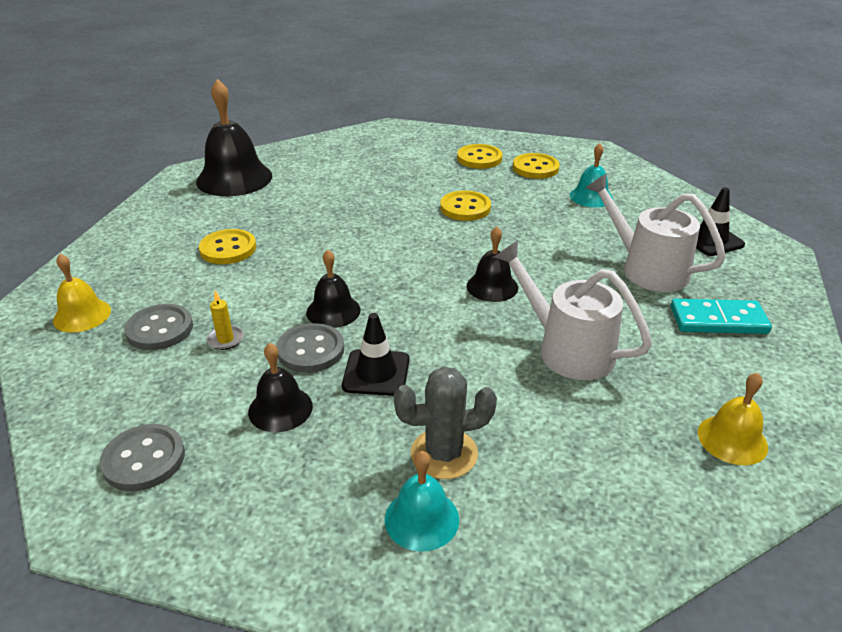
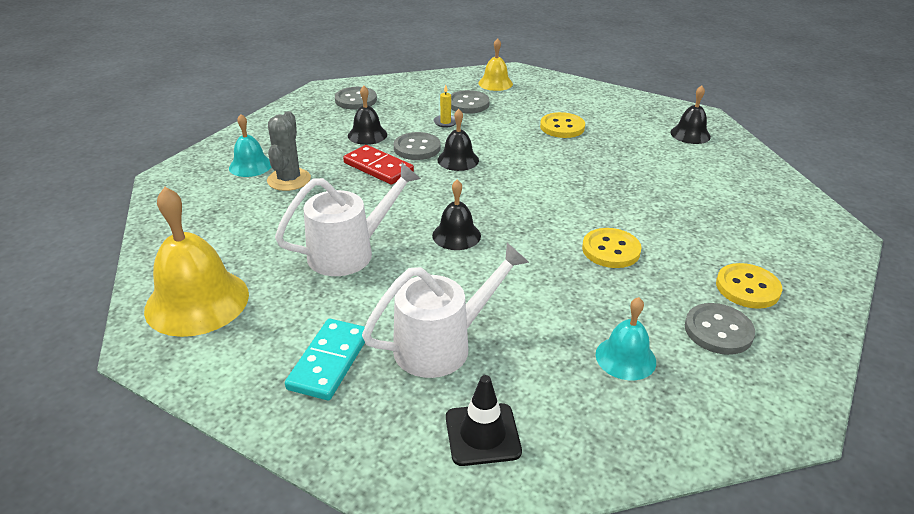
camera: 105 degrees right, 0 degrees up
black bell [196,79,272,196] -> black bell [670,85,711,144], size x0.55
black traffic cone [342,313,409,396] -> red domino [343,145,414,185]
yellow button [513,153,560,179] -> grey button [685,303,755,355]
yellow bell [698,373,768,465] -> yellow bell [144,187,249,337], size x1.82

